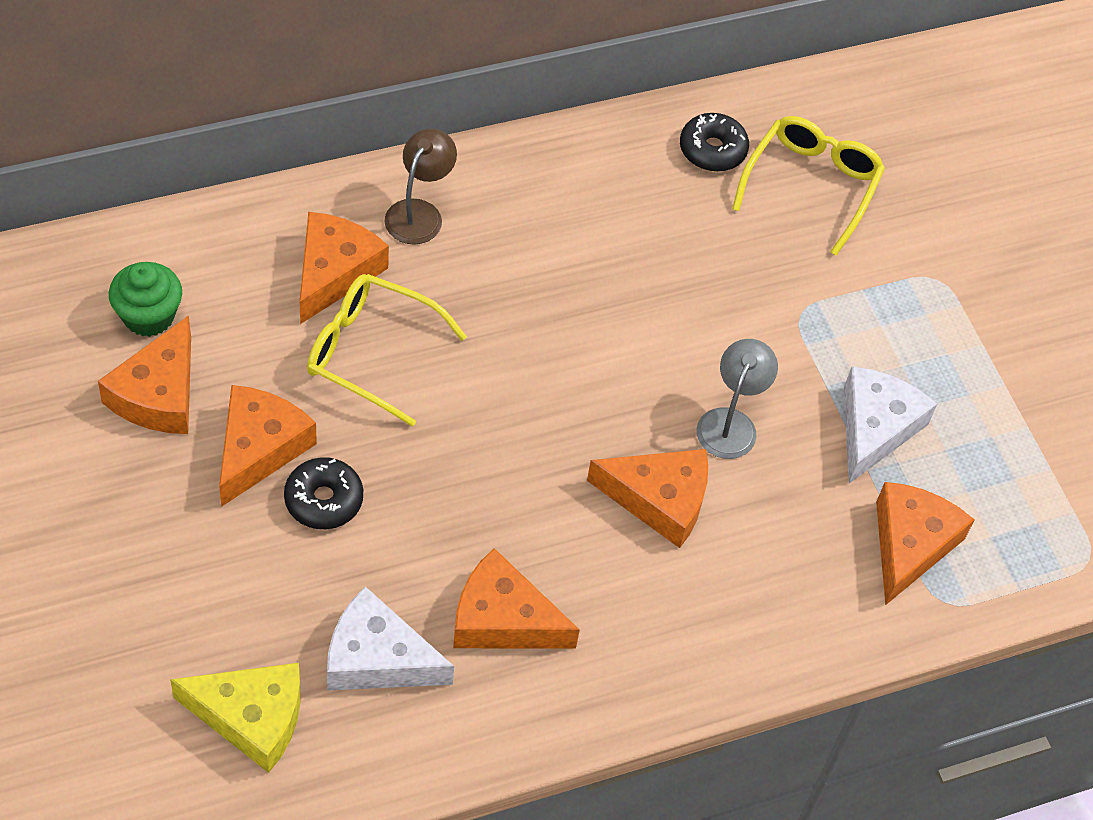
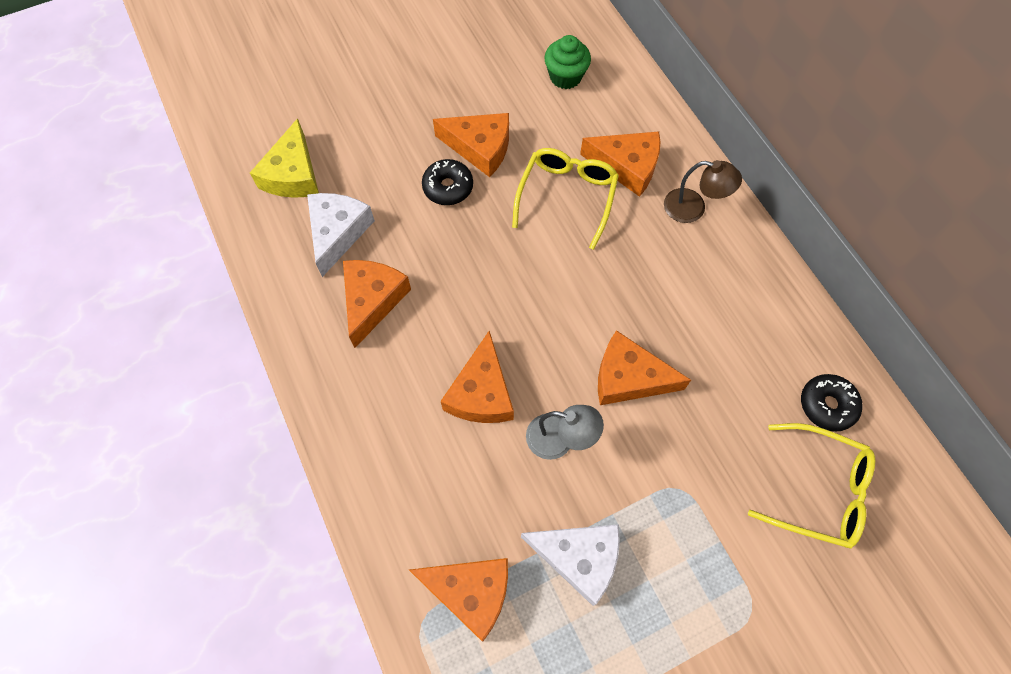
camera: 90 degrees right, 10 degrees up
orange cheese [98,315,191,434] -> orange cheese moved to [598,330,691,405]

